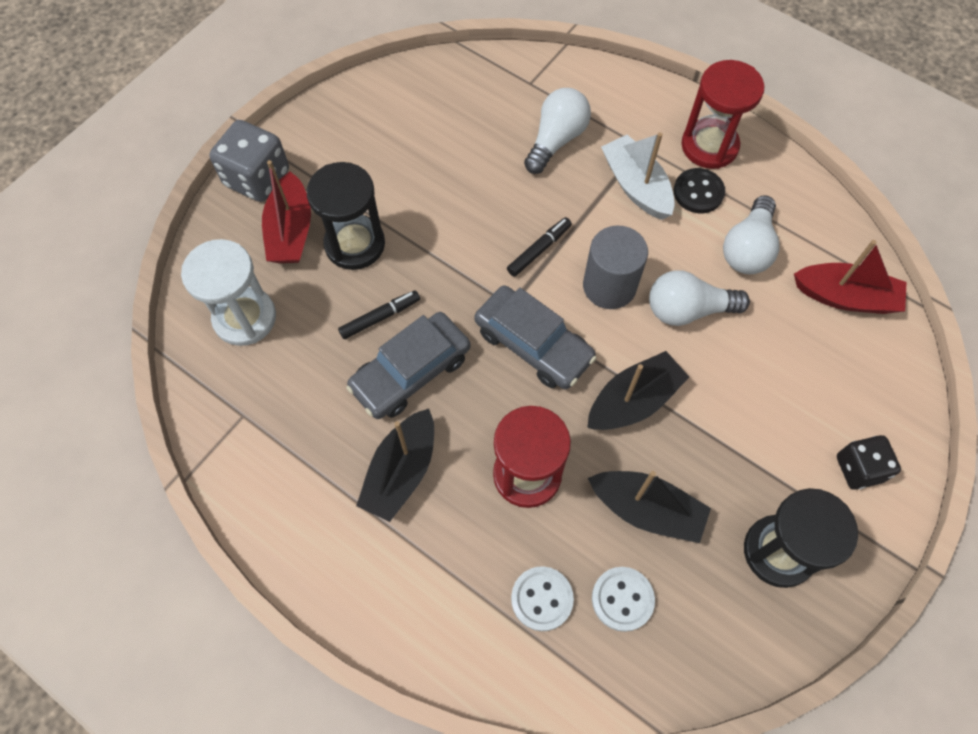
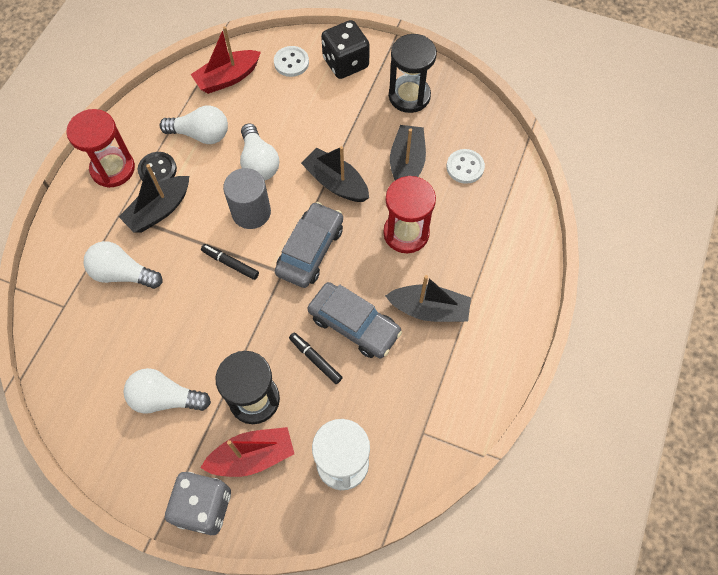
camera: 105 degrees left, 0 degrees up
white button [511,566,574,631] -> white button moved to [274,46,309,77]
white boat [601,132,675,220] -> black boat [119,164,189,233]
red boat [794,240,907,314] -> red boat turned 120 degrees counterclockwise [191,26,261,94]
black dice [837,435,901,490] -> black dice [321,20,370,79], size x1.52
none -> white light bulb [124,368,211,414]

